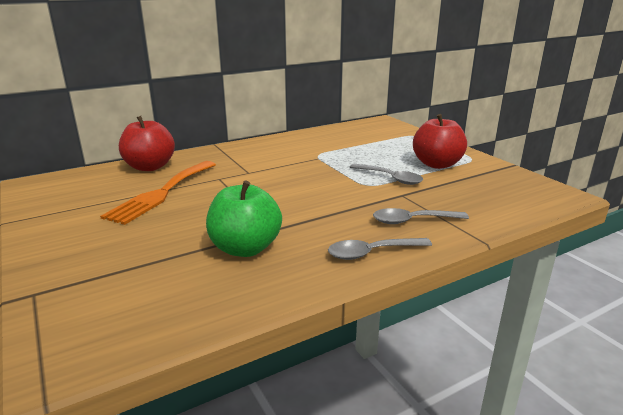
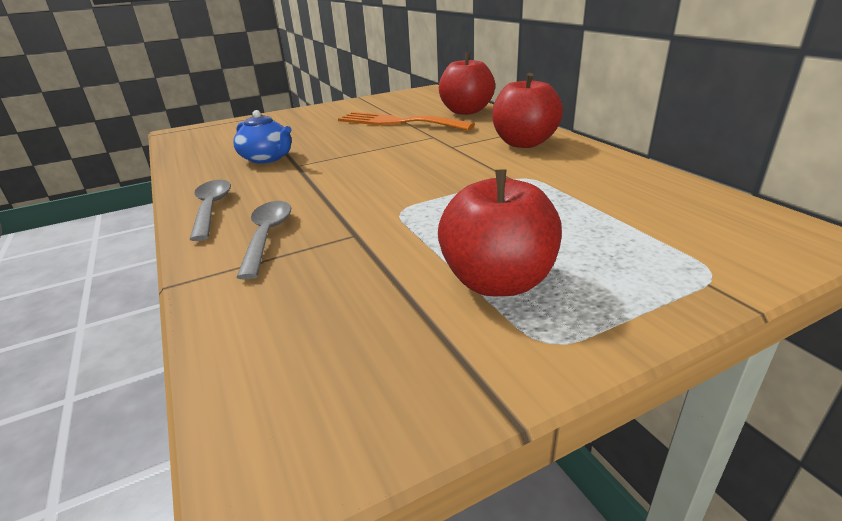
camera: 95 degrees right, 5 degrees up
green apple [206,181,282,257] -> blue teapot [233,110,292,164]
grey spoon [350,164,423,185] -> none
none -> red apple [492,73,563,148]

